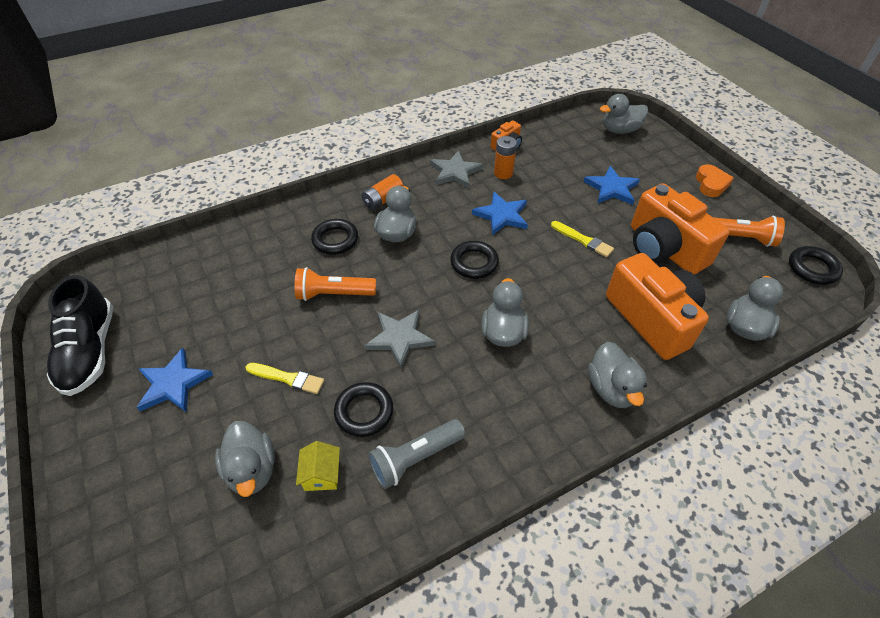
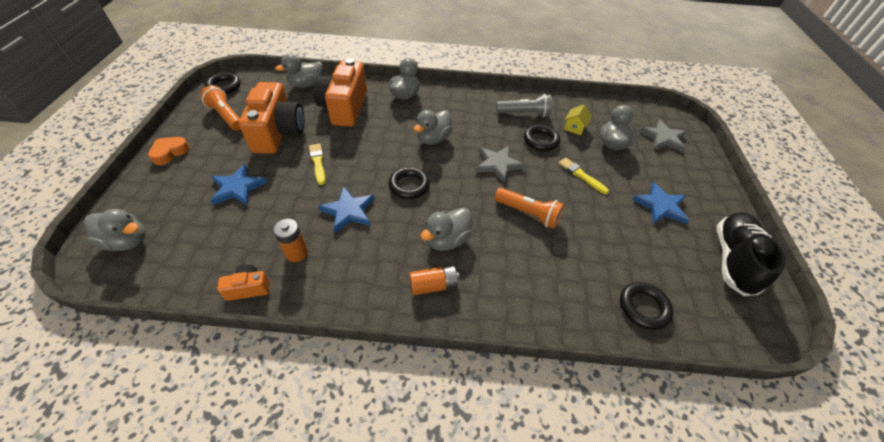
camera: 150 degrees left, 0 degrees up
black ring [311,219,358,255] -> black ring moved to [620,282,673,330]
grey star [430,150,483,188] -> grey star moved to [639,119,687,152]

